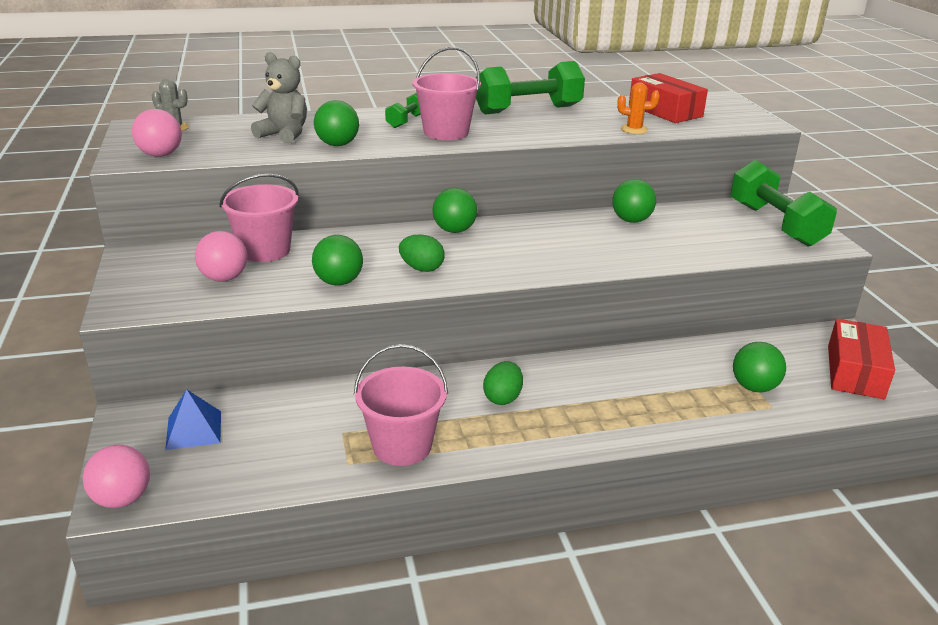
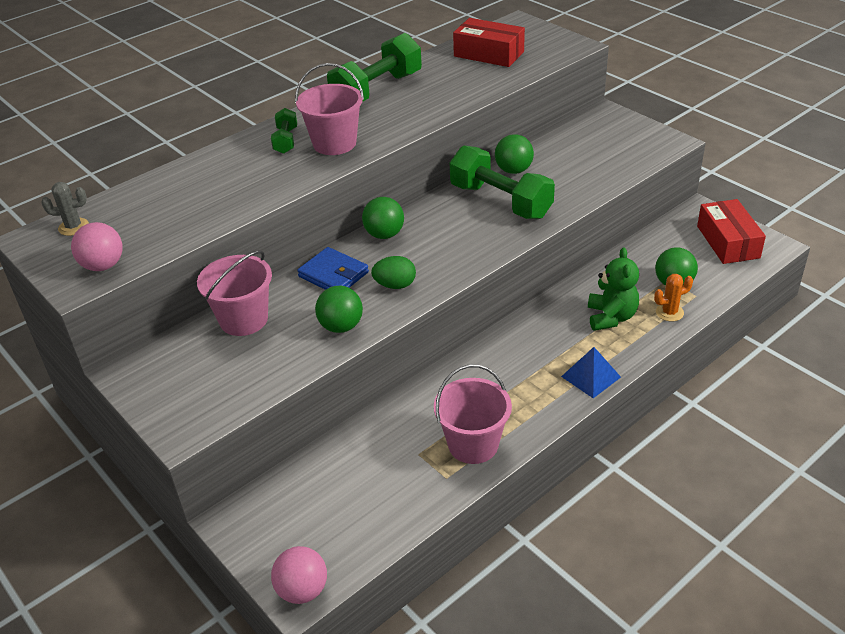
camera: 25 degrees left, 10 degrees up
blue pyramid [165,389,221,450] -> blue pyramid moved to [561,347,621,398]
pink ball [195,231,247,282] -> none
grey teddy bear [251,52,307,144] -> none
green ball [314,100,359,146] -> none
green egg [483,361,523,405] -> none
orange cactus [617,82,660,134] -> orange cactus moved to [654,274,693,321]
green dumbbell [730,160,837,247] -> green dumbbell moved to [450,145,555,219]
none -> blue wallet [297,247,369,290]
none -> green teddy bear [588,248,639,331]

